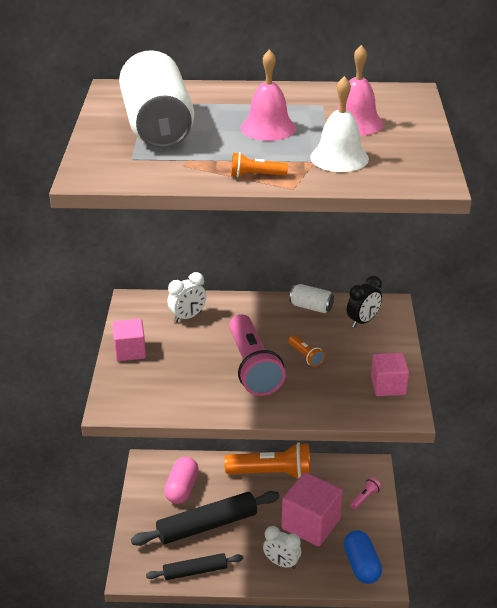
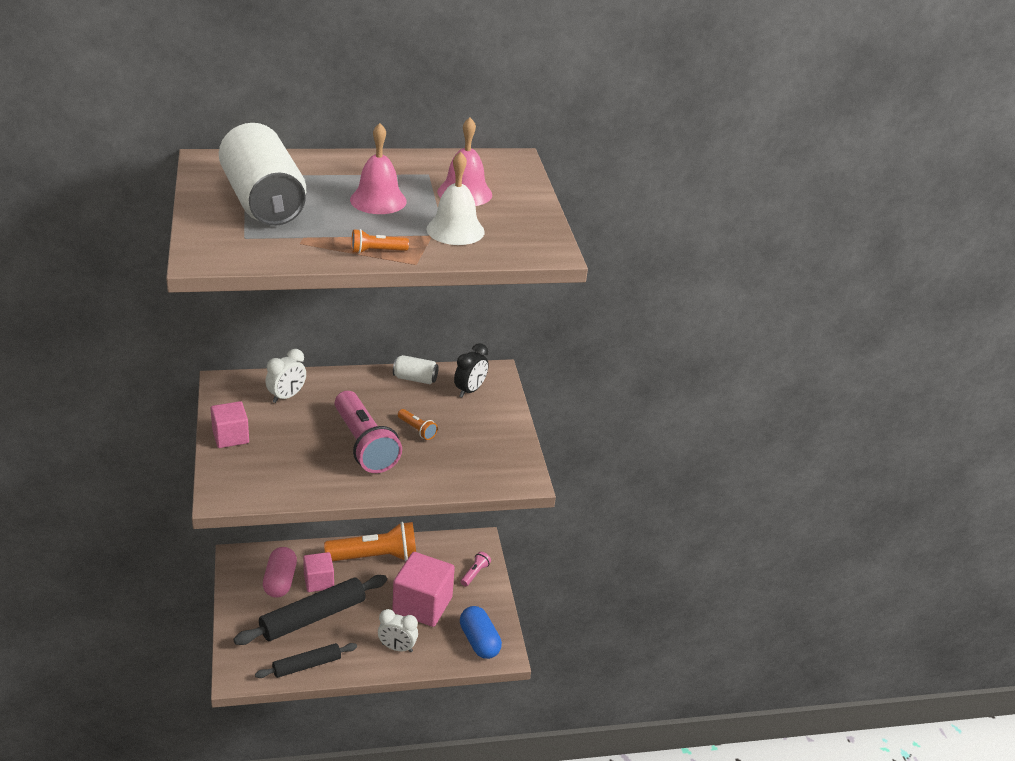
camera: 15 degrees left, 0 degrees up
pink cube [371,353,409,396] -> pink cube moved to [303,552,334,592]

